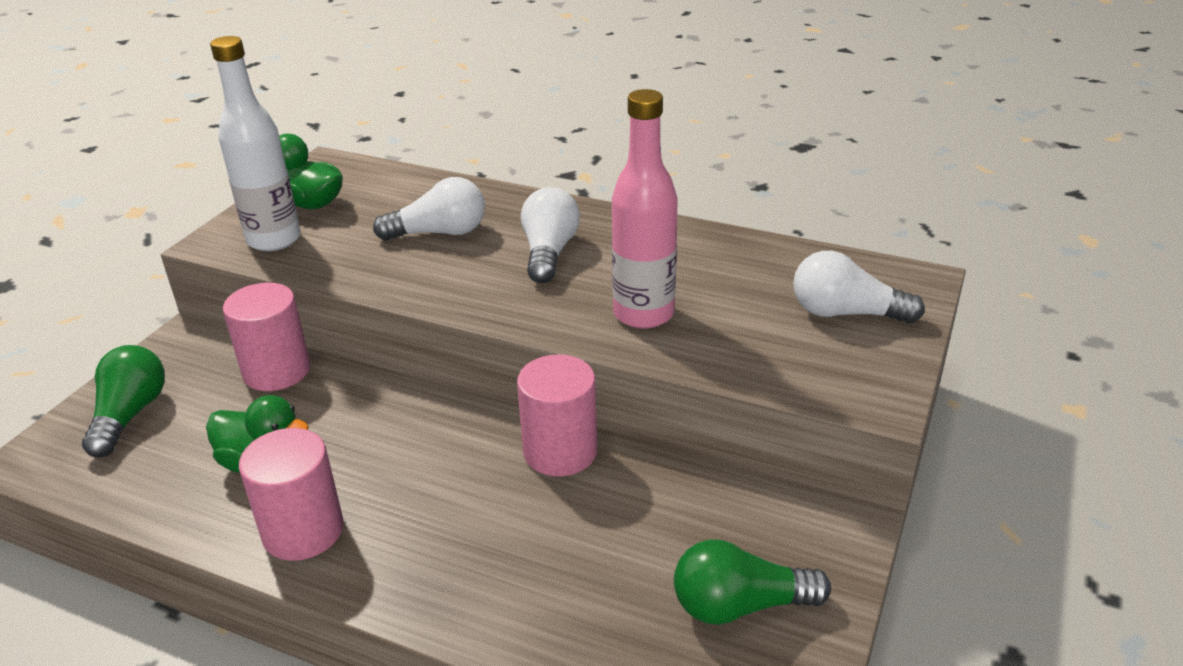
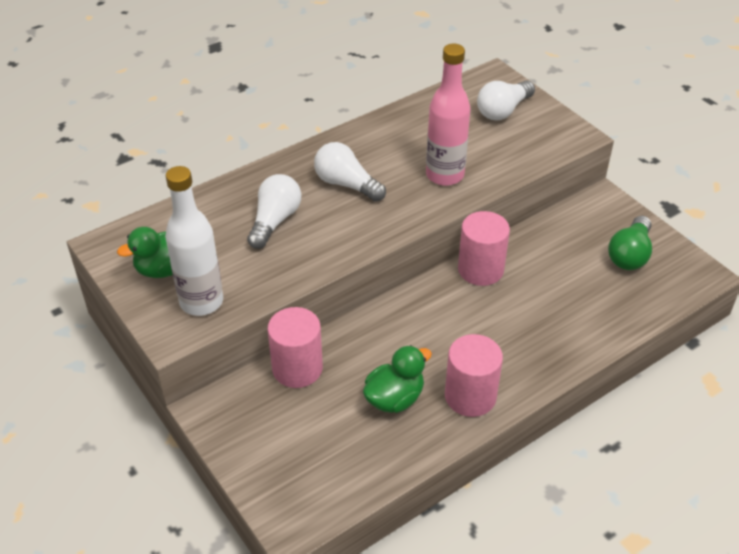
camera: 60 degrees left, 10 degrees up
green light bulb [82,345,165,458] -> none

